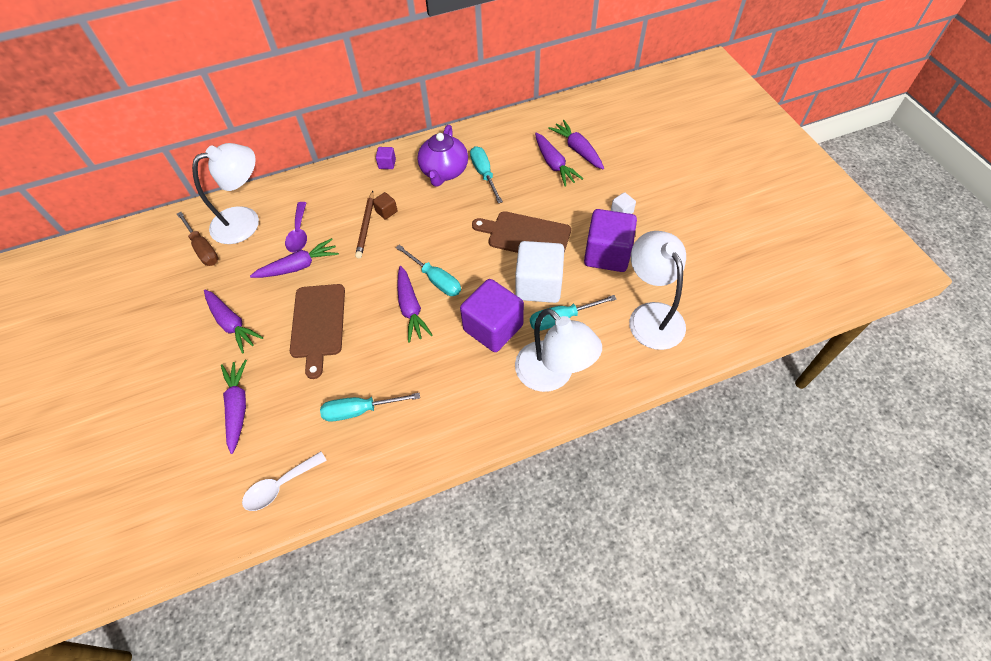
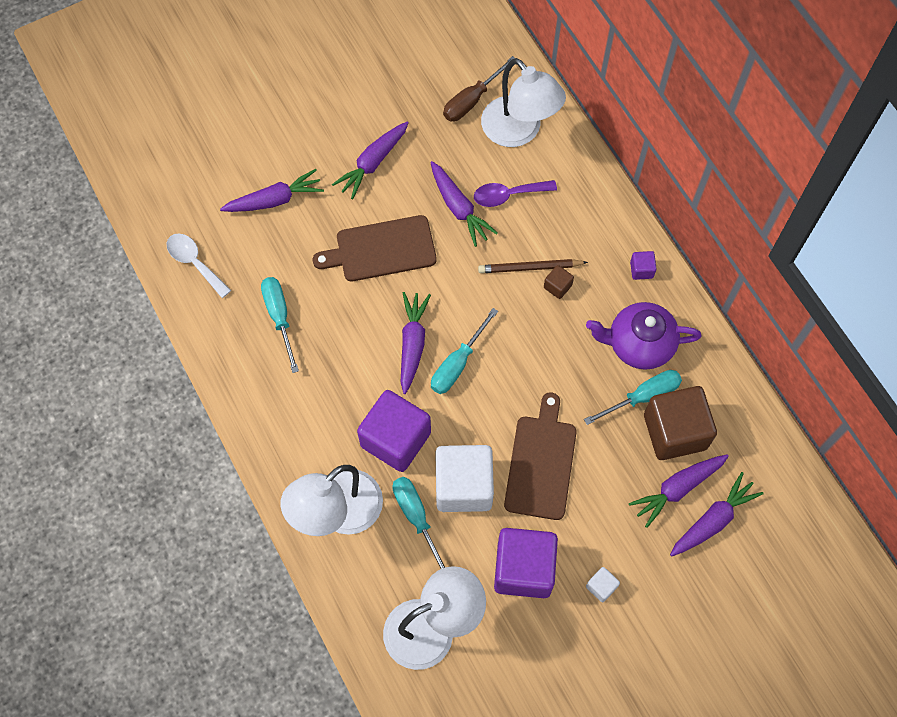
camera: 80 degrees right, 10 degrees up
purple carrot [397,266,433,343] -> purple carrot turned 120 degrees clockwise [401,292,431,394]
none -> brown cube [644,386,717,460]

